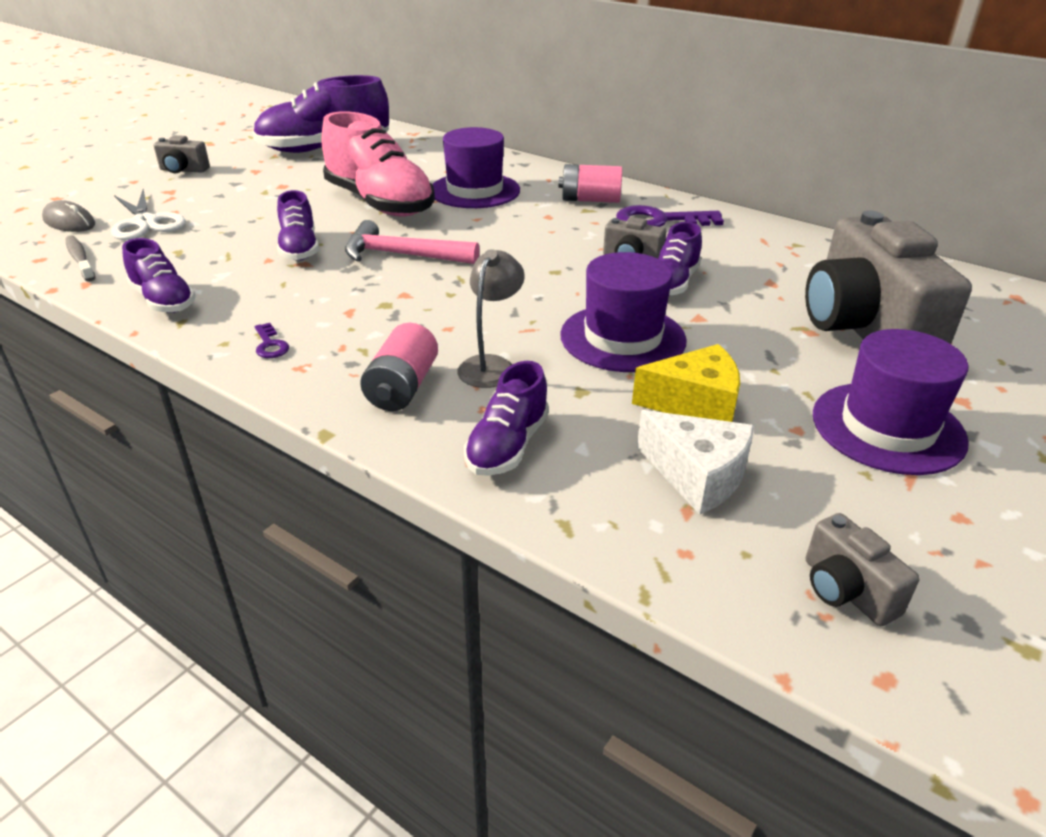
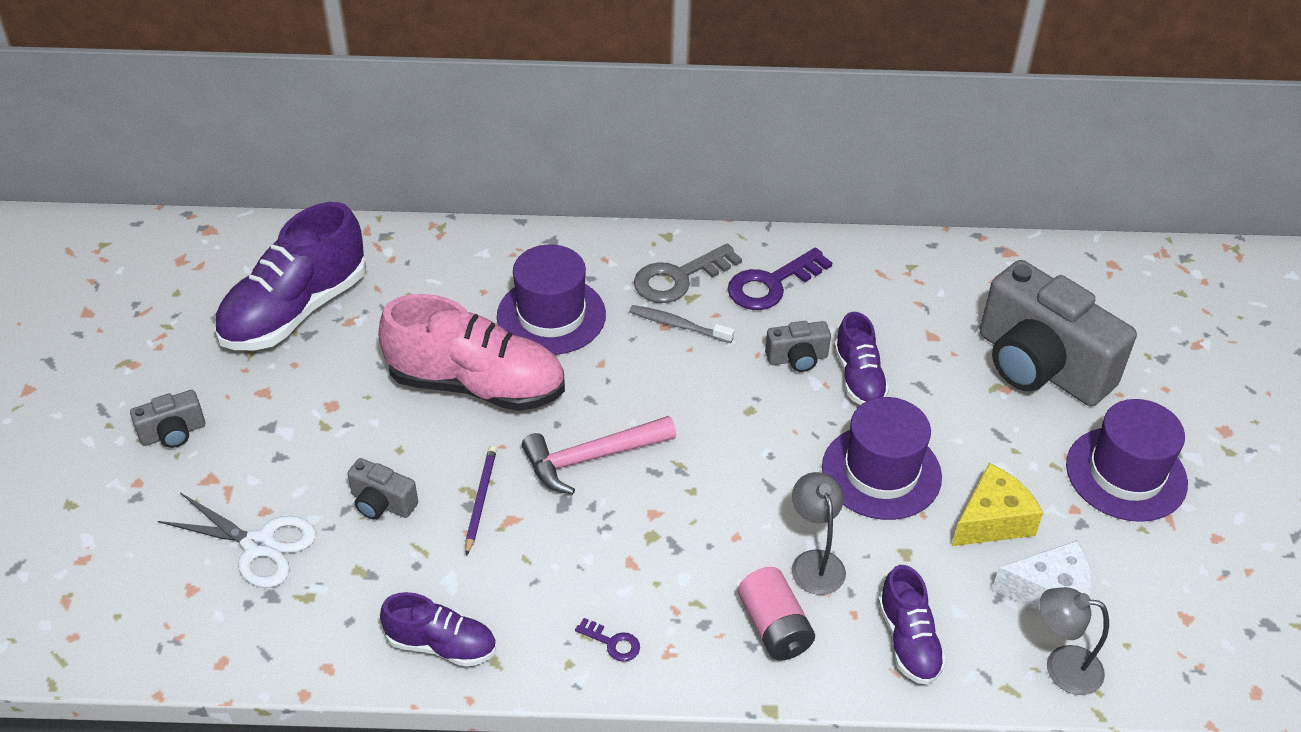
camera: 35 degrees left, 10 degrees up
grey mouse [42,200,95,232] -> none
grey toothbrush [66,235,95,282] -> grey toothbrush moved to [629,305,734,343]
purple shoe [277,190,319,261] -> purple pencil [465,446,497,556]
pink battery [559,164,622,203] -> grey key [634,243,742,303]
grey camera [806,513,920,626] -> grey camera moved to [347,458,418,519]
none -> grey lamp [1039,587,1109,695]

